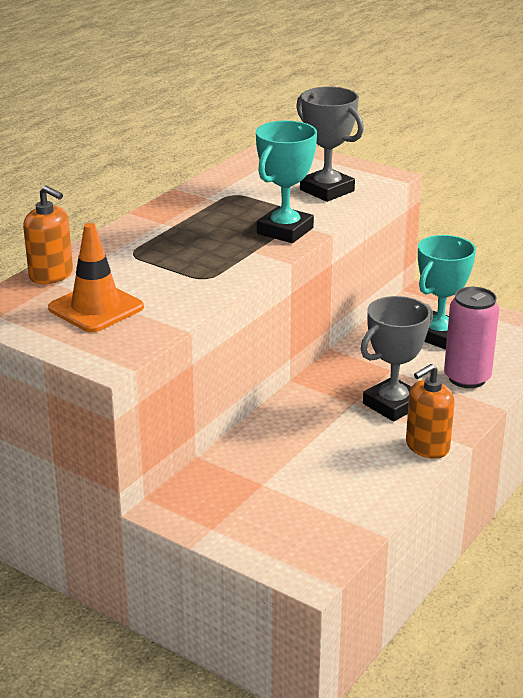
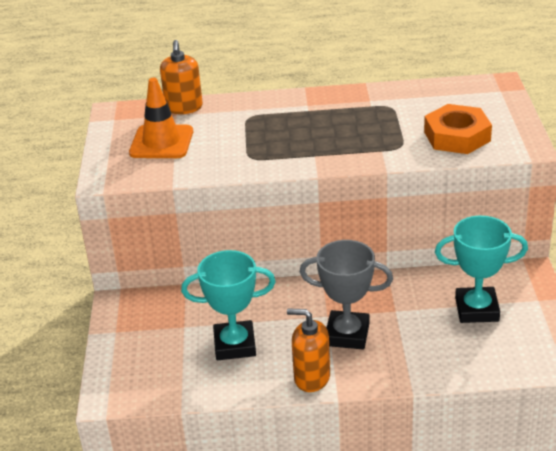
camera: 55 degrees right, 5 degrees up
turquoise trophy [256,121,317,243] -> turquoise trophy moved to [181,250,276,360]
grey trophy [296,87,364,202] -> orange nut [424,104,492,154]
pink can [444,287,499,388] -> none

